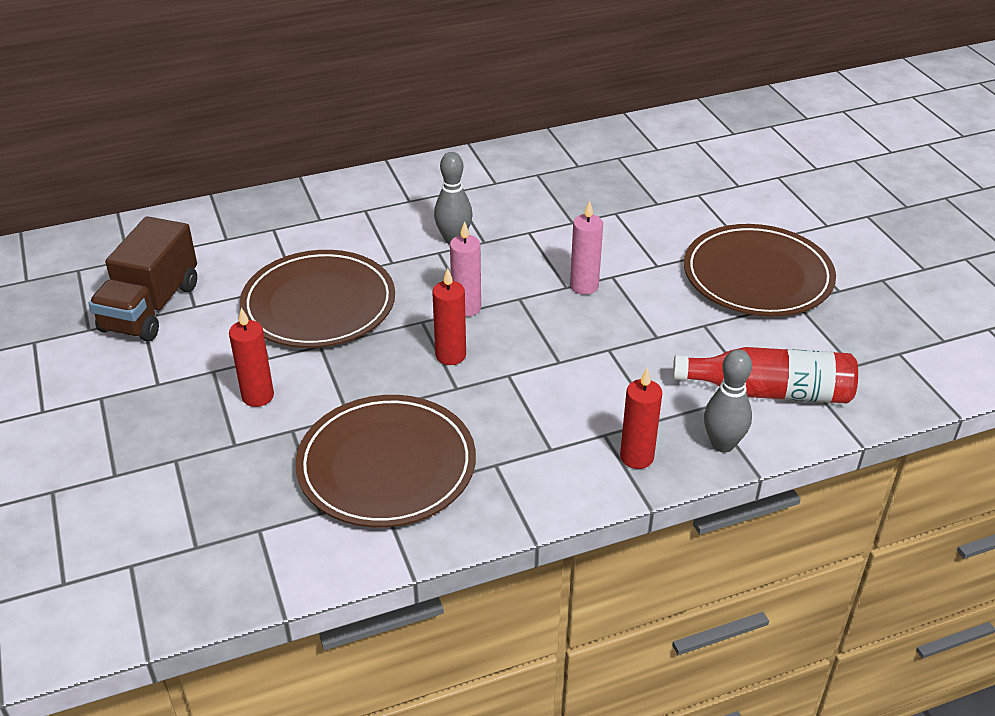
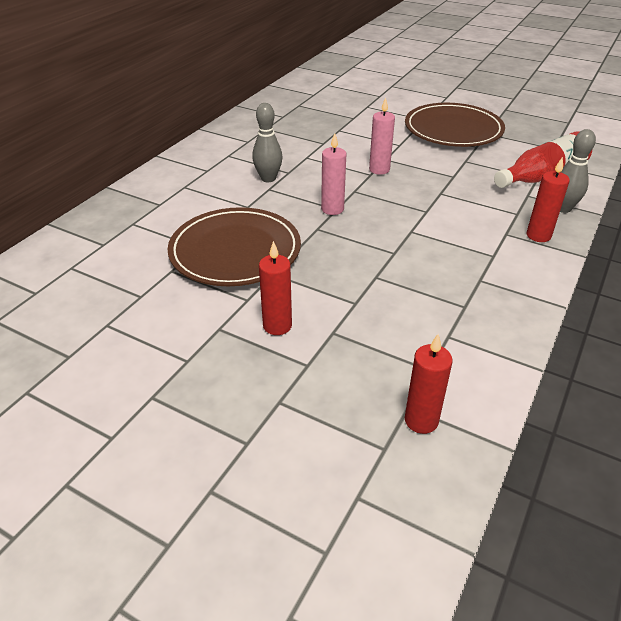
camera: 40 degrees left, 0 degrees up
brown truck [89,216,197,342] -> none
brown plate [295,395,476,527] -> none
red candle [432,268,466,365] -> red candle moved to [405,334,453,434]

